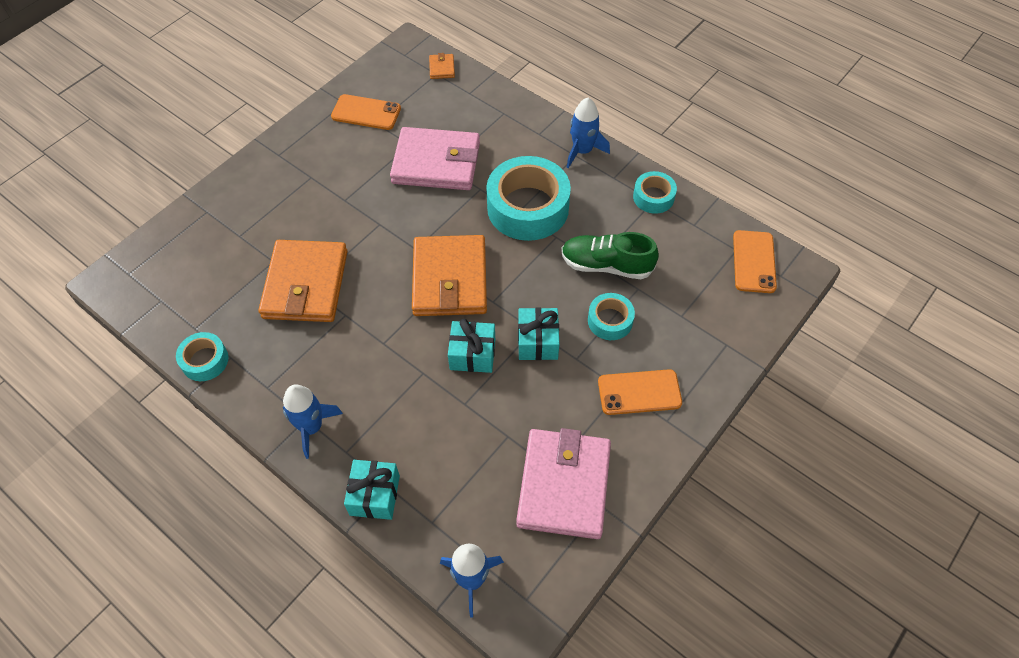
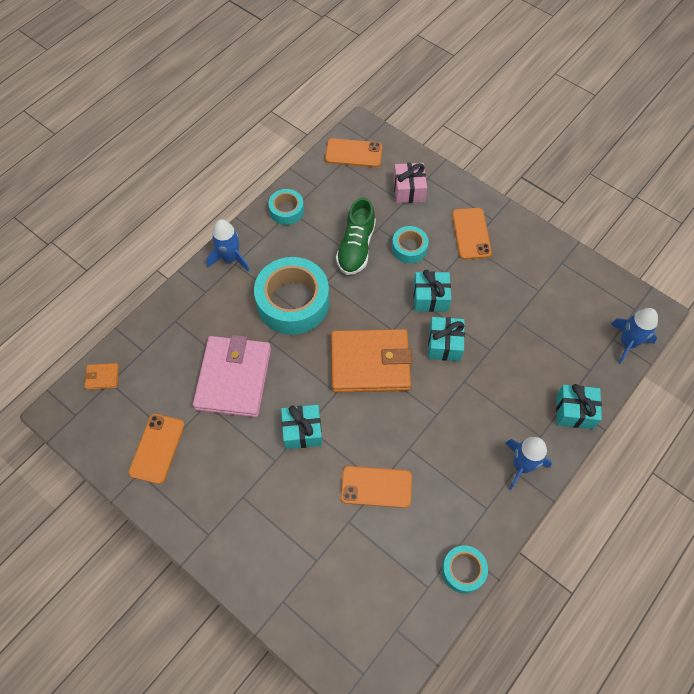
camera: 90 degrees left, 5 degrees up
orange wallet [258,240,348,322] -> orange phone [341,466,412,508]
pink wallet [516,428,611,539] -> none
none -> turquoise gift [281,405,322,449]
none -> pink gift [393,163,427,203]

